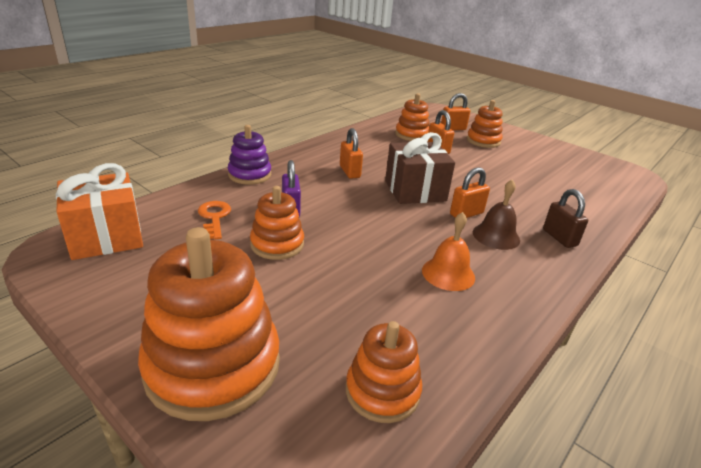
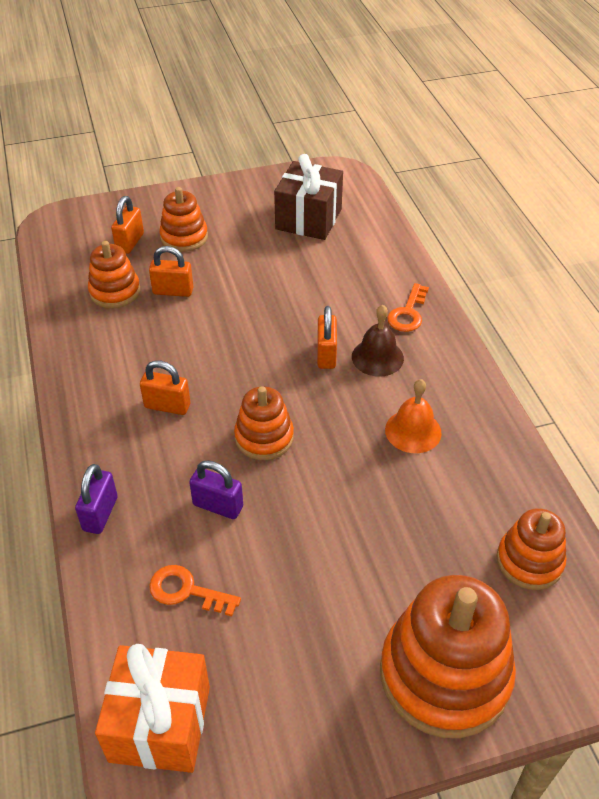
camera: 55 degrees left, 15 degrees up
purple stacking toy [228,125,271,185] -> purple padlock [75,464,118,534]
orange stacking toy [250,186,304,260] -> orange stacking toy moved to [234,386,294,460]
brown gift [385,132,455,204] -> brown gift moved to [274,154,343,240]
brown padlock [543,189,588,248] -> orange key [387,283,429,332]

